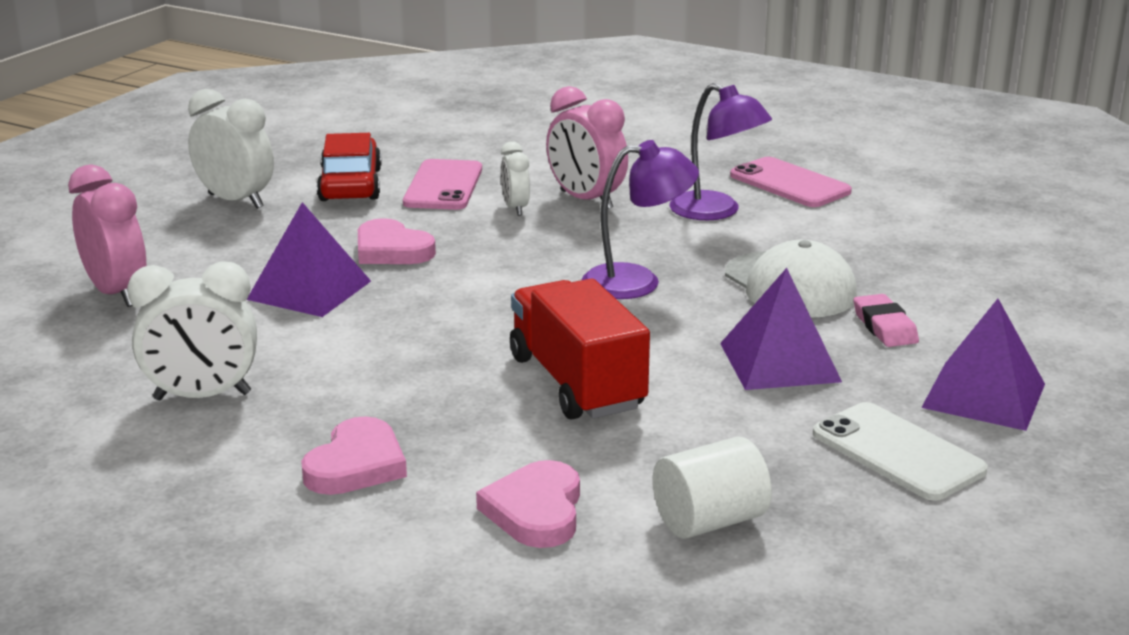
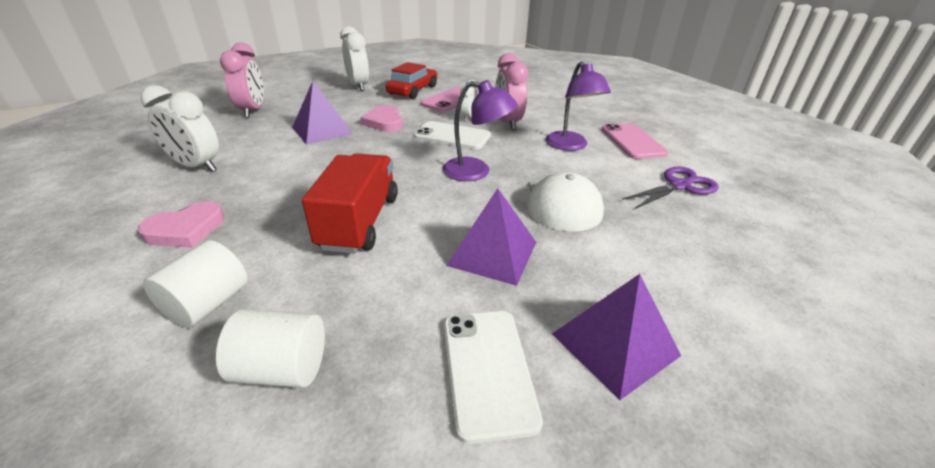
camera: 30 degrees right, 10 degrees up
pink heart [476,460,580,548] -> white cylinder [143,240,248,328]
pink eraser [853,294,919,347] -> none
none -> white phone [414,121,491,149]
none -> purple scissors [622,166,719,209]

